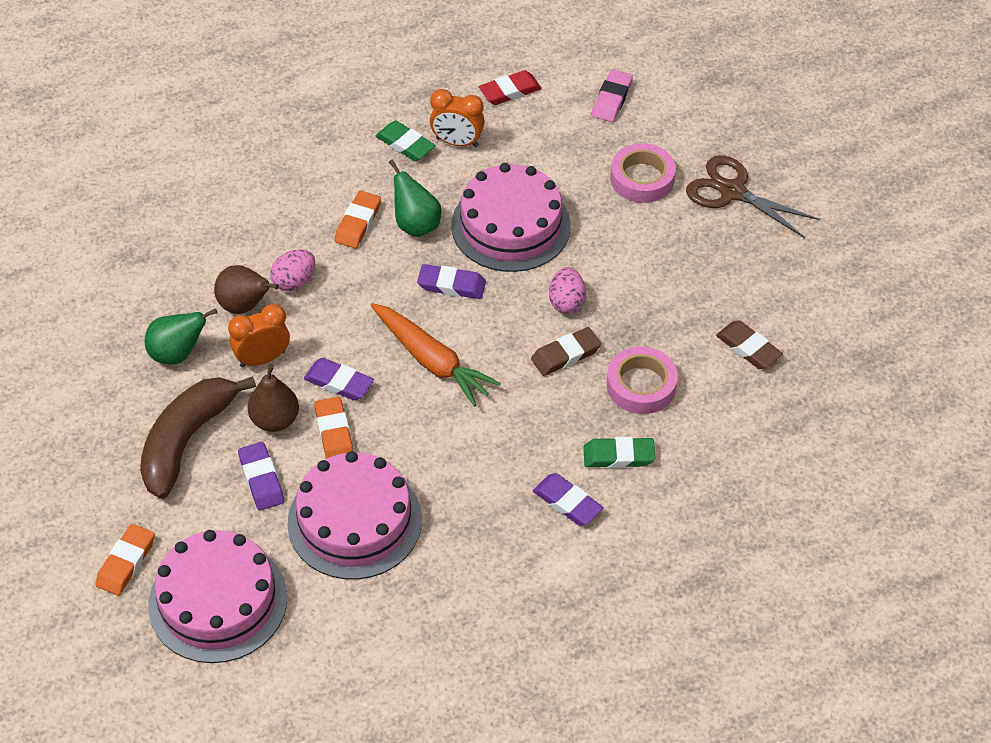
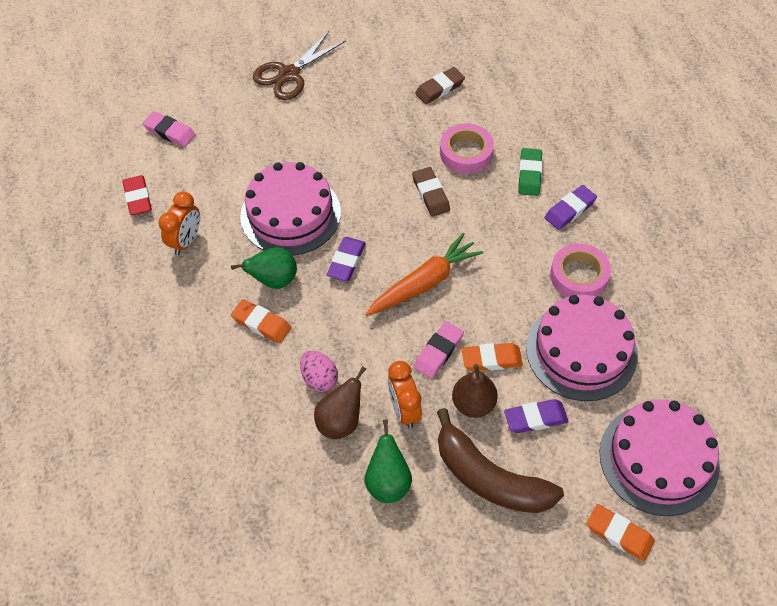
camera: 80 degrees left, 5 degrees up
purple eraser [304,358,374,401] -> pink eraser [414,321,464,379]
green eraser [376,120,436,161] -> none
pink egg [549,267,586,314] -> none
pink tape [610,143,676,203] -> pink tape moved to [550,244,611,297]

